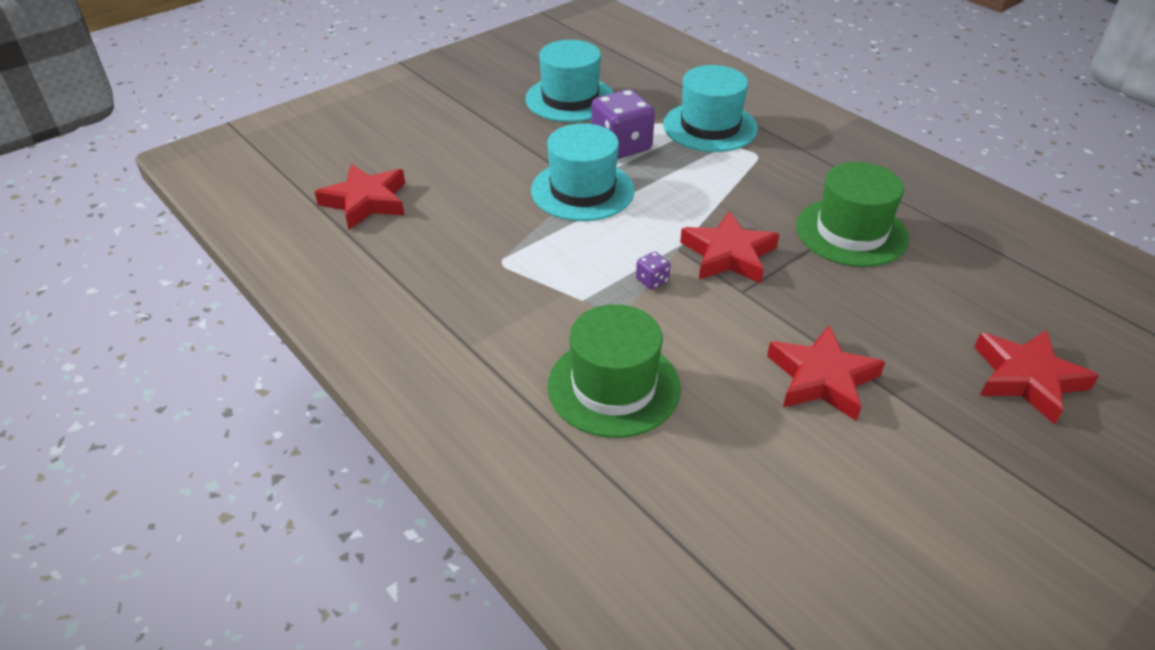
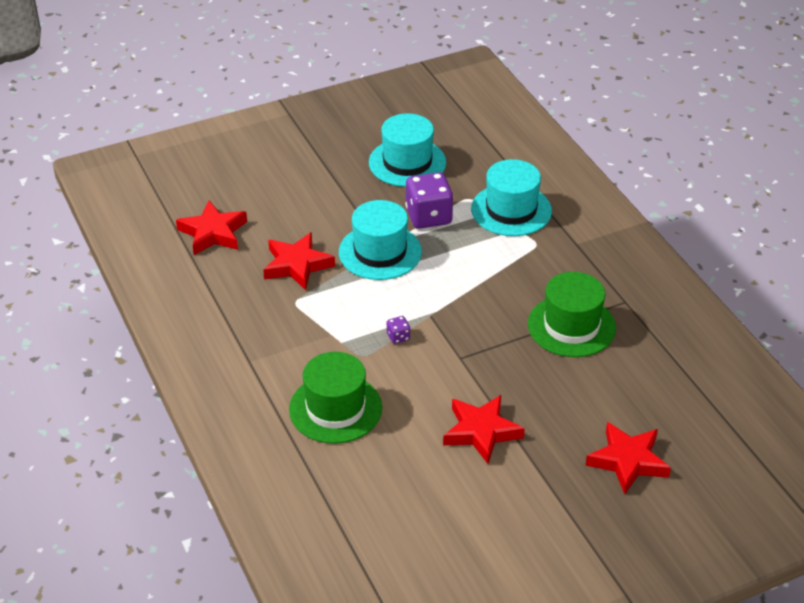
camera: 15 degrees right, 0 degrees up
red star [680,211,779,283] -> red star moved to [263,232,335,290]

